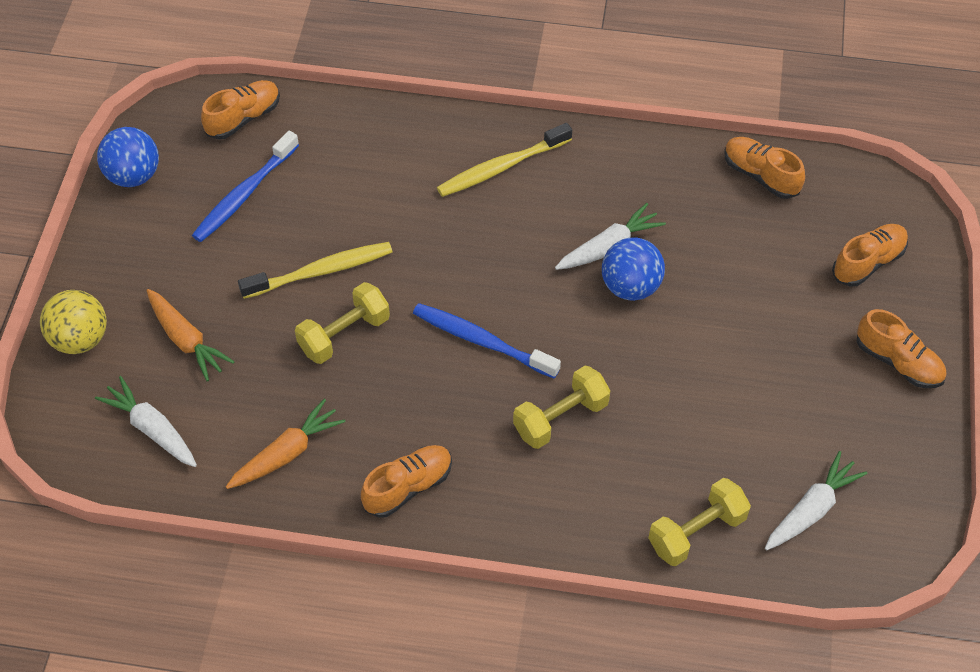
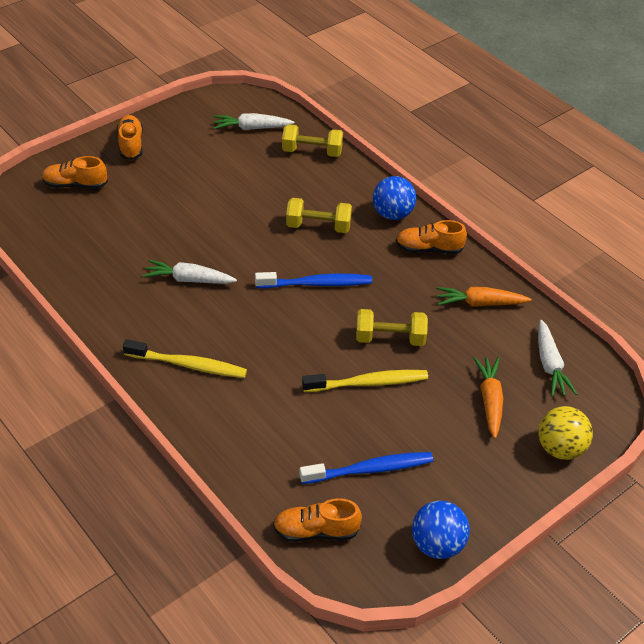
camera: 140 degrees left, 10 degrees down
yellow toothbrush [238,242,392,299] -> yellow toothbrush turned 150 degrees clockwise [302,370,428,392]
blue toothbrush [413,303,561,379] -> blue toothbrush turned 75 degrees counterclockwise [255,272,372,288]
blue ball [602,237,665,301] -> blue ball moved to [373,176,416,220]
orange shoe [725,137,805,199] -> none

